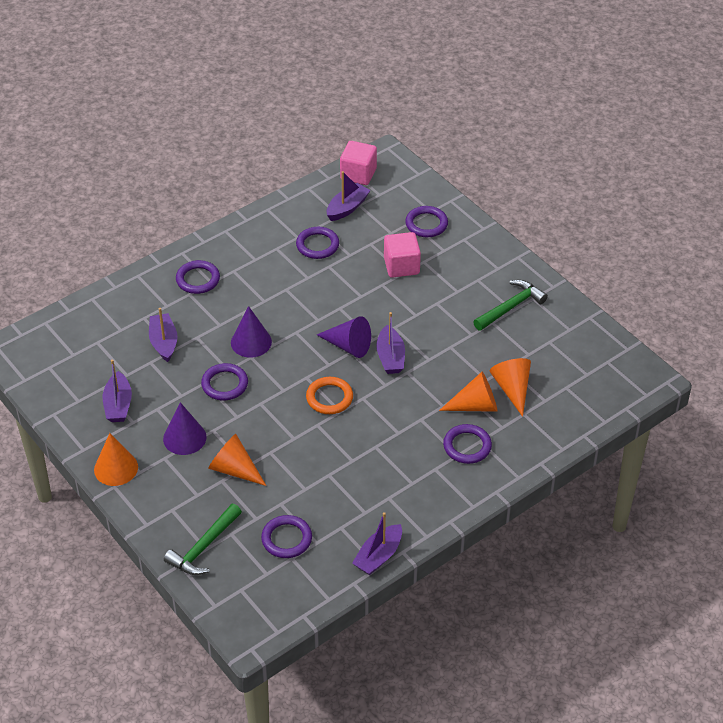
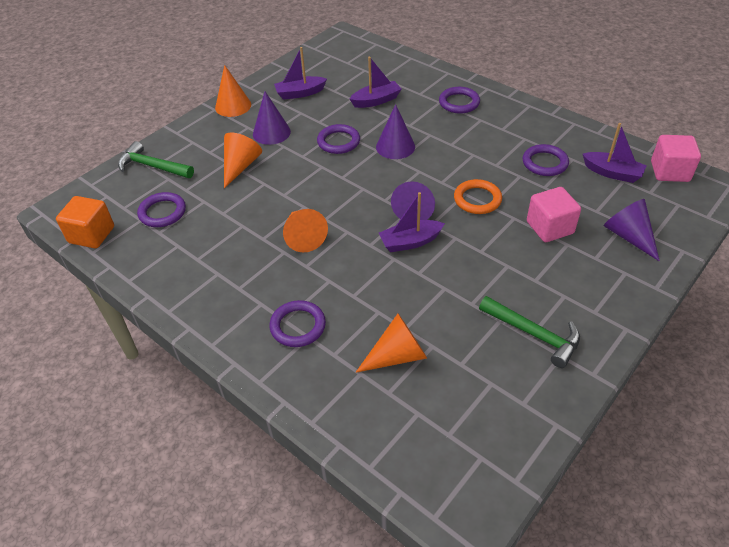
camera: 80 degrees right, 0 degrees up
orange ring [306,377,353,414] -> orange ring moved to [454,179,502,214]
purple boat [352,512,402,575] -> none
purple ring [405,206,448,237] -> purple cone [604,199,660,261]
orange cone [439,372,497,412] -> orange cone moved to [283,209,328,252]
none -> orange cube [56,196,114,248]

